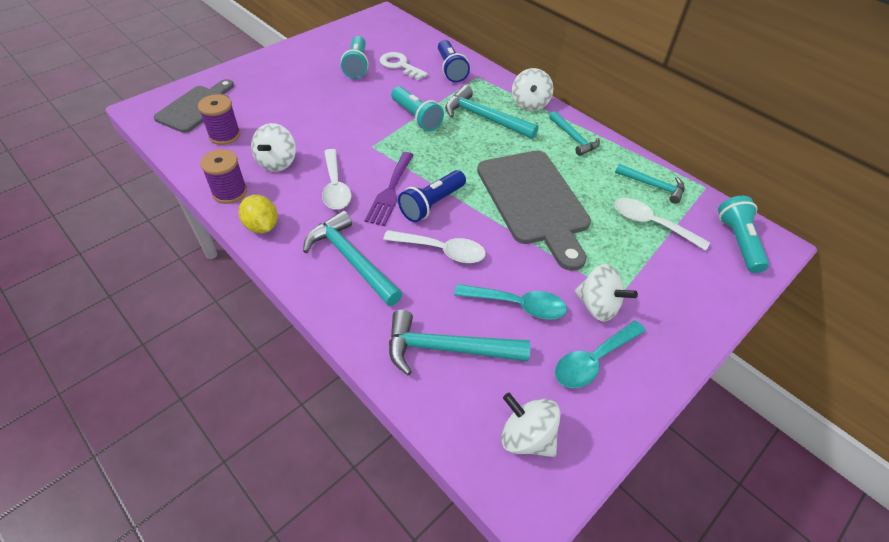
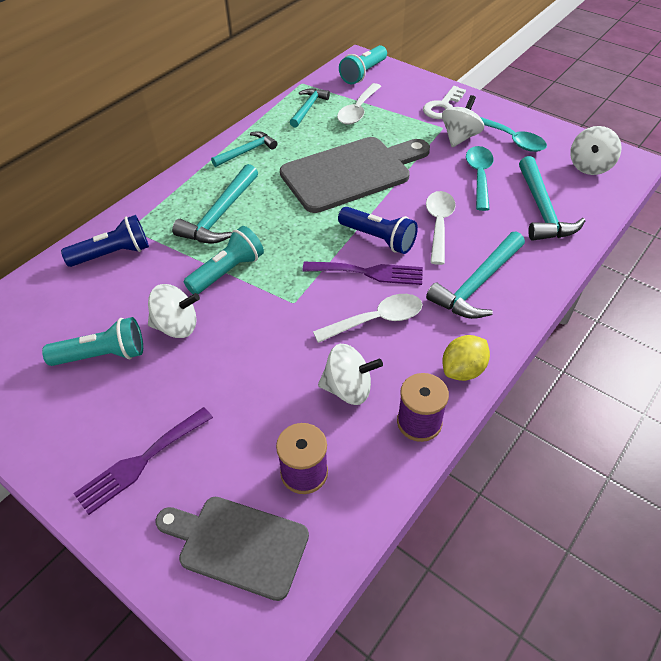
camera: 95 degrees left, 0 degrees up
white key [380,52,428,80] -> white key moved to [423,86,466,119]
white spinning top [512,68,553,111] -> white spinning top moved to [148,284,200,338]
turquoise flashlight [718,196,769,273] -> turquoise flashlight turned 45 degrees counterclockwise [339,45,387,84]
none -> purple fork [73,407,213,515]

